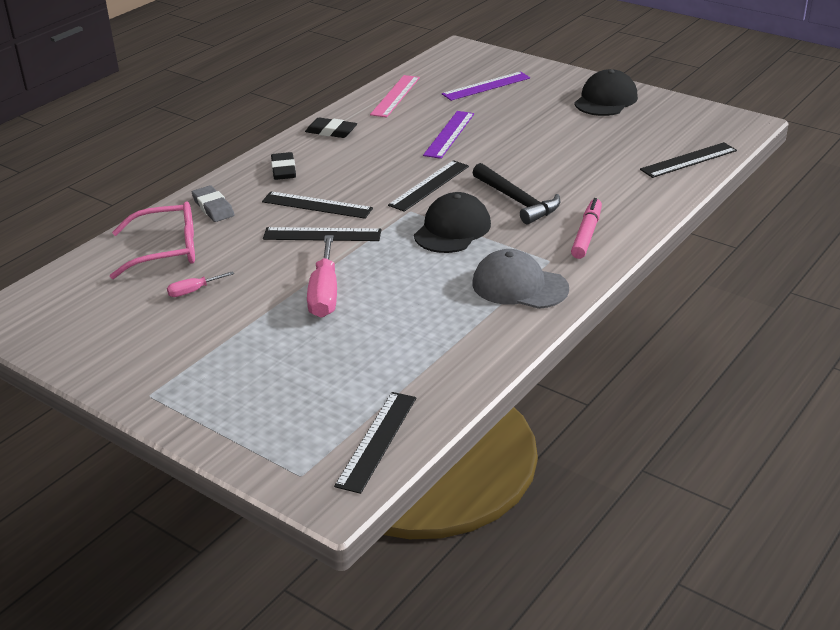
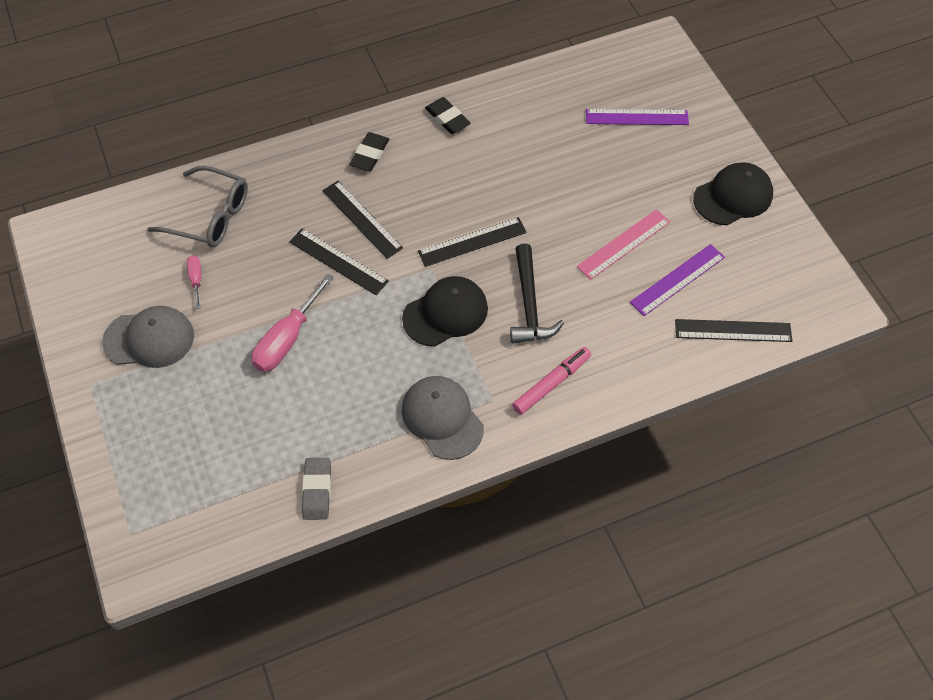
camera: 30 degrees right, 25 degrees up
pink glasses [110,201,195,279] -> grey glasses [148,166,248,247]
pink screwdriver [167,271,234,297] -> pink screwdriver turned 75 degrees clockwise [187,255,201,309]
grey eraser [192,185,234,222] -> grey eraser moved to [302,458,331,520]
black ruler [334,392,416,494] -> none
pink ruler [370,75,420,117] -> pink ruler moved to [577,209,670,280]
purple ruler [423,111,474,159] -> purple ruler moved to [630,244,725,316]
none -> grey cap [102,306,194,368]

